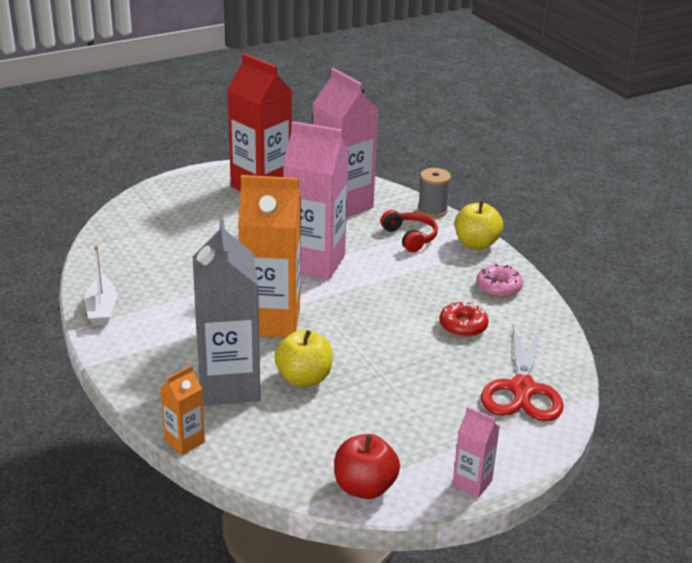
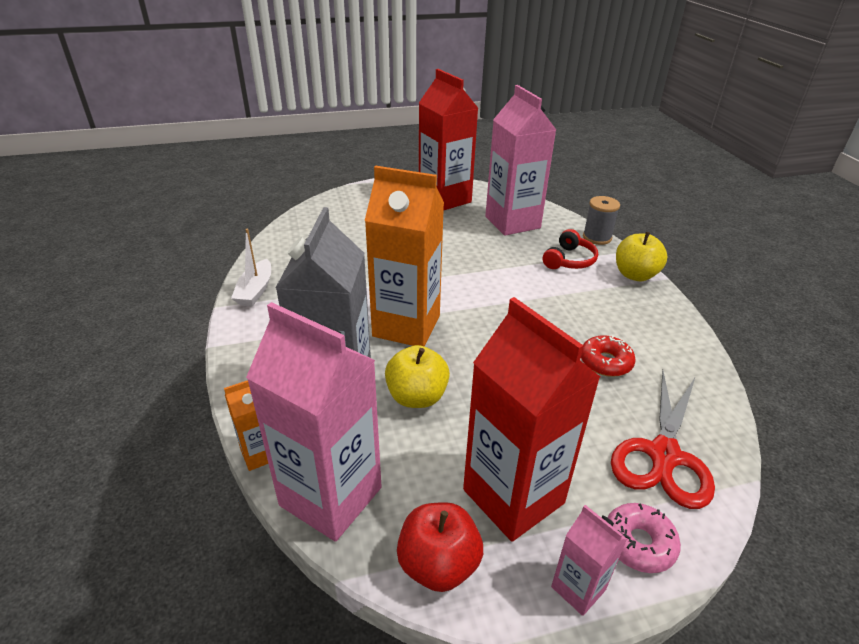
camera: 15 degrees right, 5 degrees up
pink carton [283,121,349,279] -> pink carton moved to [246,302,382,542]
red headphones [380,210,438,252] -> red headphones turned 45 degrees clockwise [543,229,598,269]
pink donut [476,264,523,297] -> pink donut moved to [607,503,681,573]
none -> red carton [463,297,600,542]

